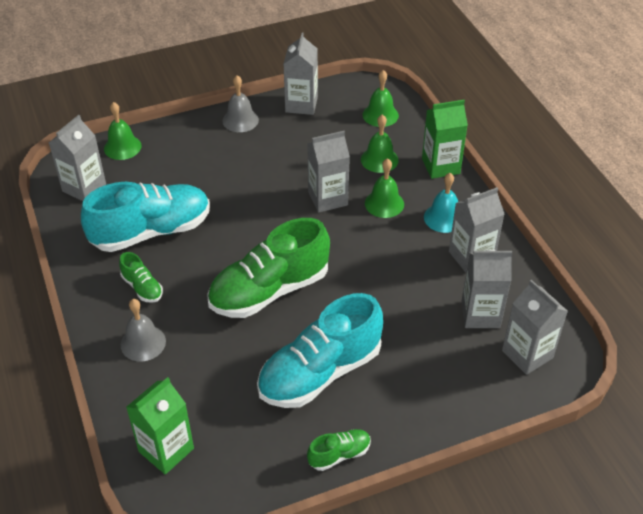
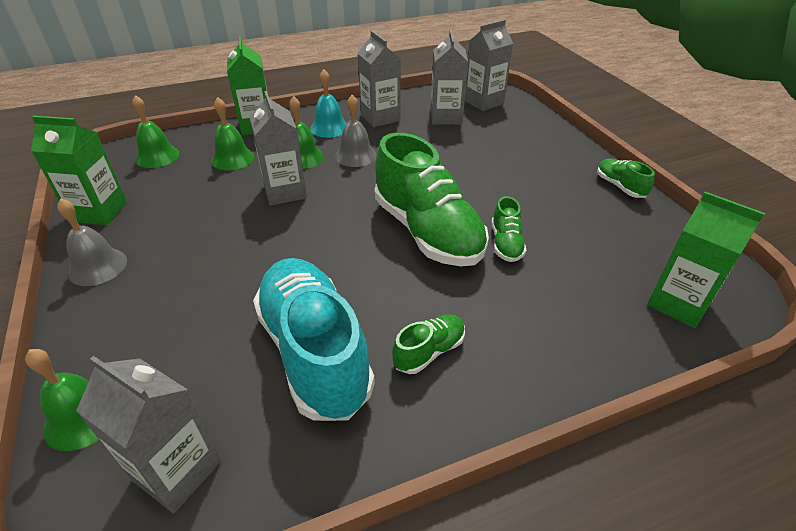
camera: 90 degrees left, 5 degrees down
grey bell [121,299,166,361] -> grey bell moved to [335,95,377,167]
turquoise shoe [257,293,383,408] -> none
grey carton [284,33,318,115] -> green carton [31,116,127,225]
none -> green shoe [492,196,526,262]

